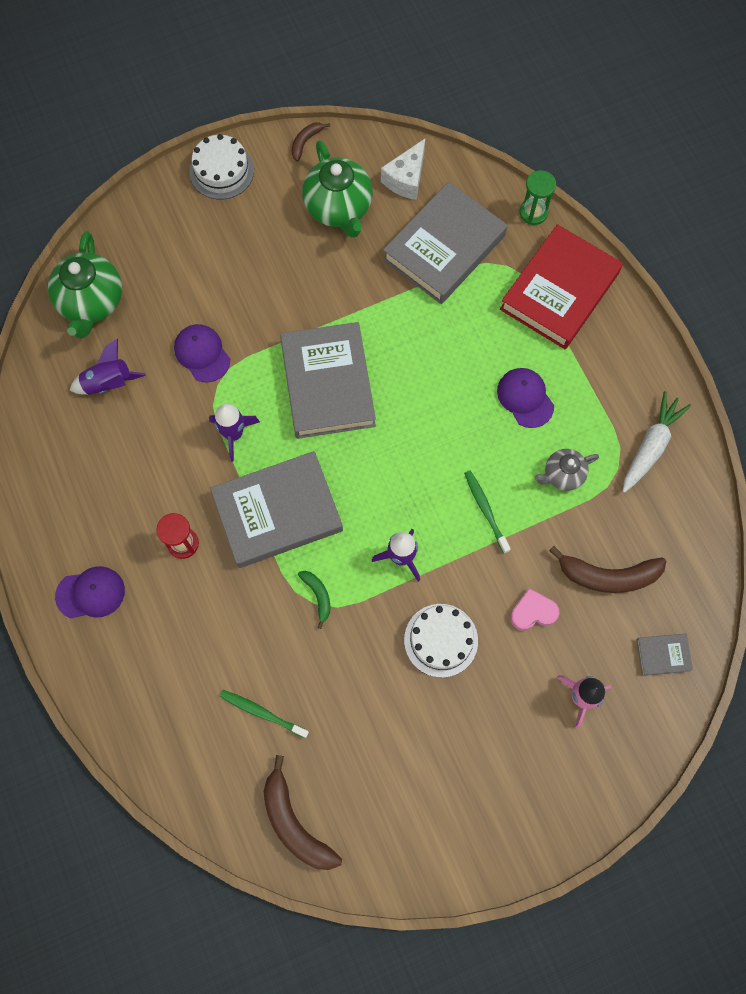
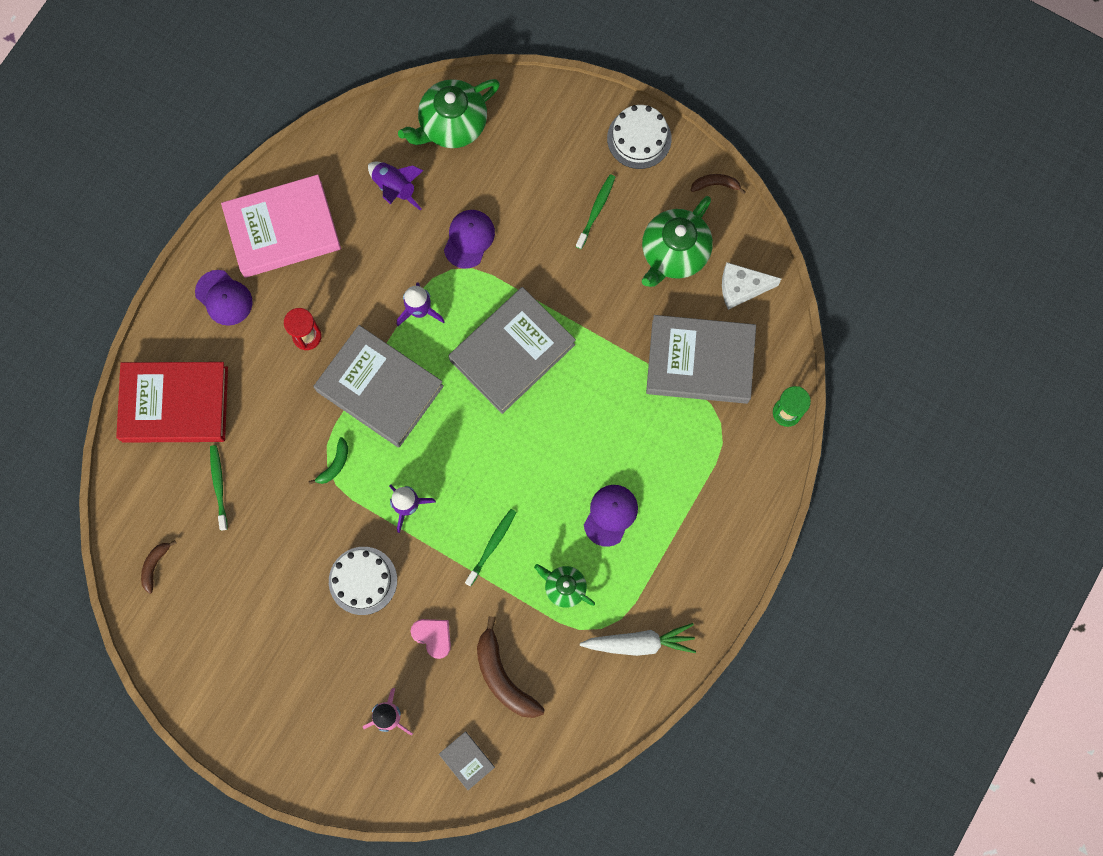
camera: 55 degrees right, 5 degrees up
brown banana [264,755,342,870] -> brown banana [141,540,176,594], size x0.53
red book [500,224,623,349] -> red book moved to [116,362,228,443]
grey teapot [534,449,599,491] -> green teapot [534,564,595,608]
none -> pink book [221,175,341,278]
none -> green toothbrush [576,174,615,249]

